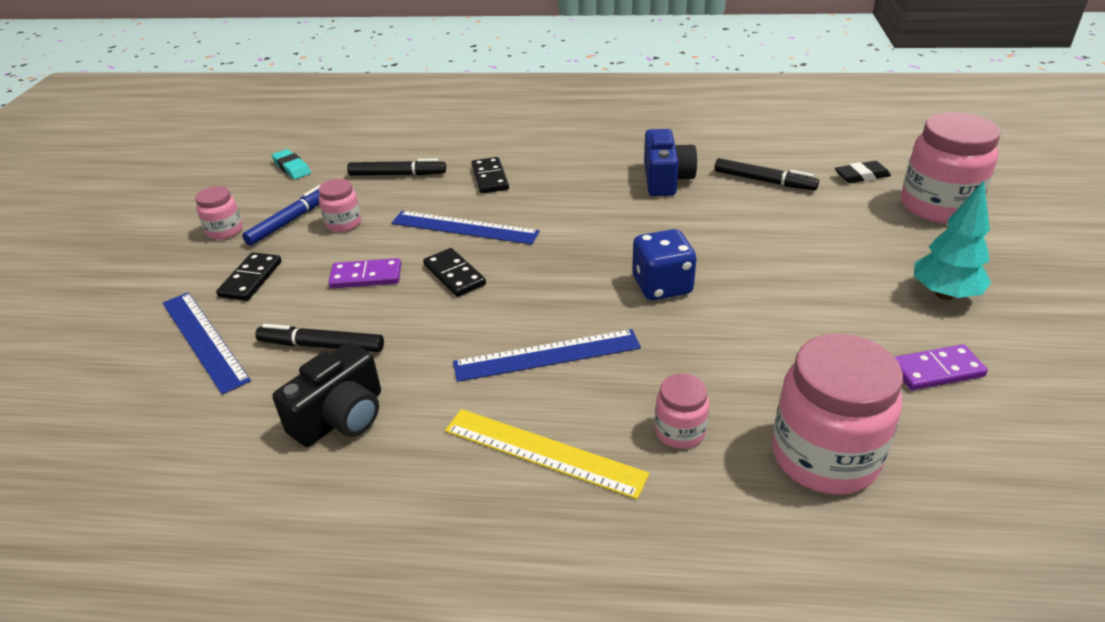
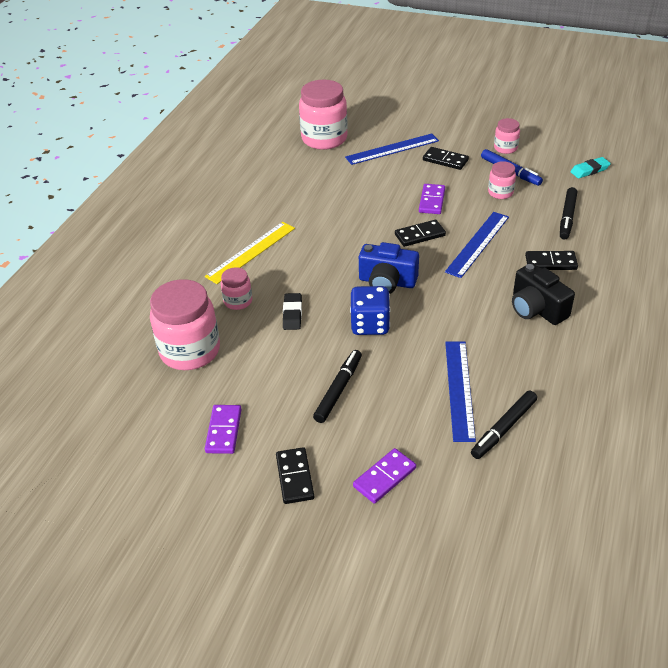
camera: 105 degrees right, 5 degrees up
black marker [255,324,384,352] -> black marker moved to [313,350,362,423]
black camera [273,342,381,447] -> black camera moved to [512,263,575,325]
blue ruler [453,329,641,382] -> blue ruler moved to [445,342,476,442]
blue camera [644,129,697,196] -> blue camera moved to [359,242,419,294]
black eraser [835,161,891,183] -> black eraser moved to [283,293,302,330]
pink jar [901,112,1000,223] -> pink jar moved to [299,80,348,150]
turquoise tree [914,181,991,300] -> black domino [276,447,314,504]
none -> purple domino [353,448,416,504]

